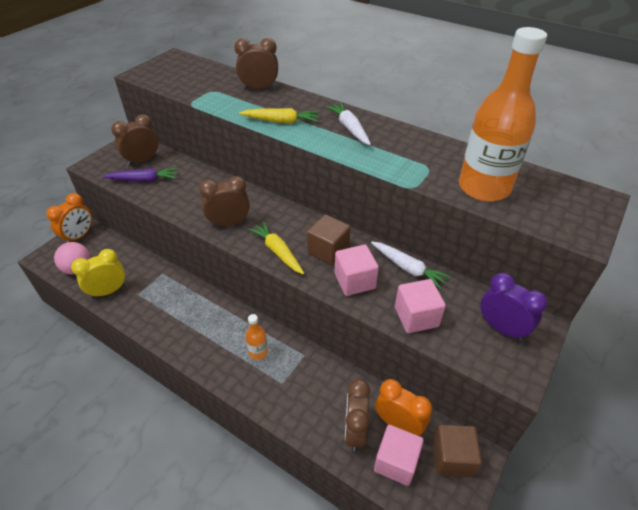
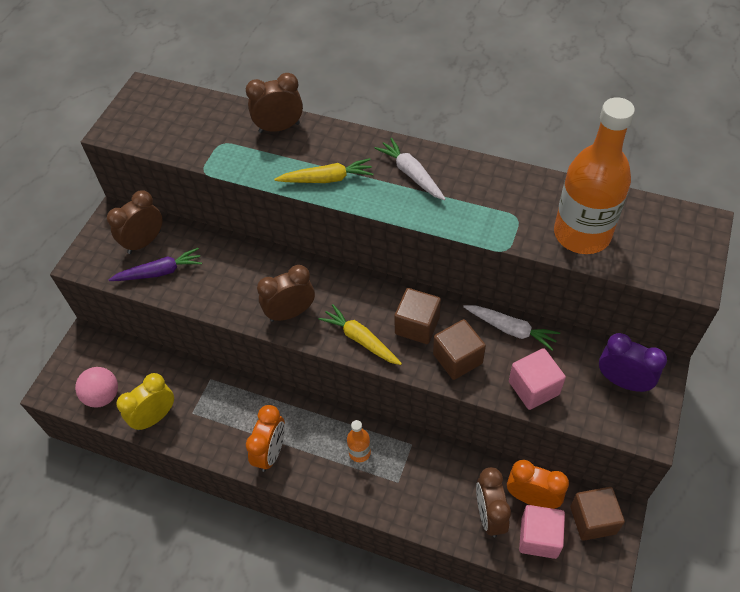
camera: 10 degrees left, 10 degrees up
orange clock [46,193,92,243] -> orange clock moved to [246,405,285,472]
pink cube [335,244,379,296] -> brown cube [433,319,486,380]

